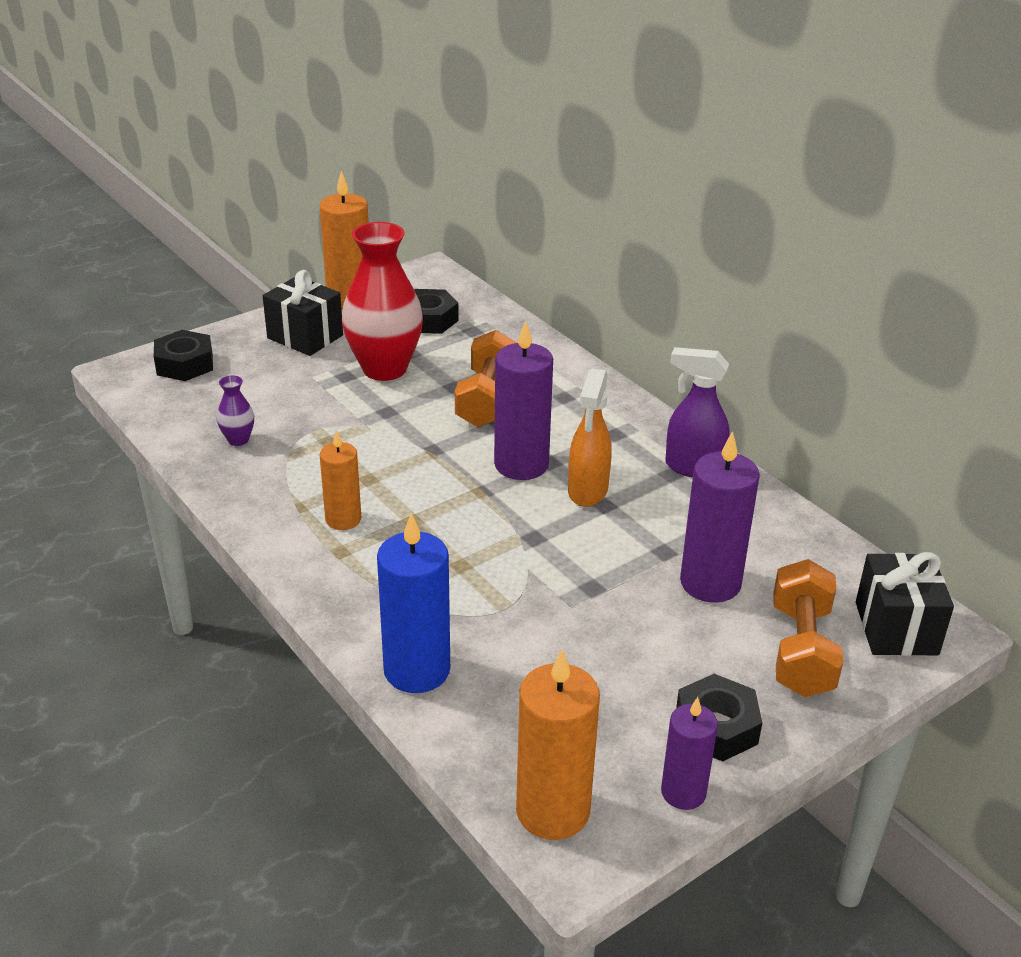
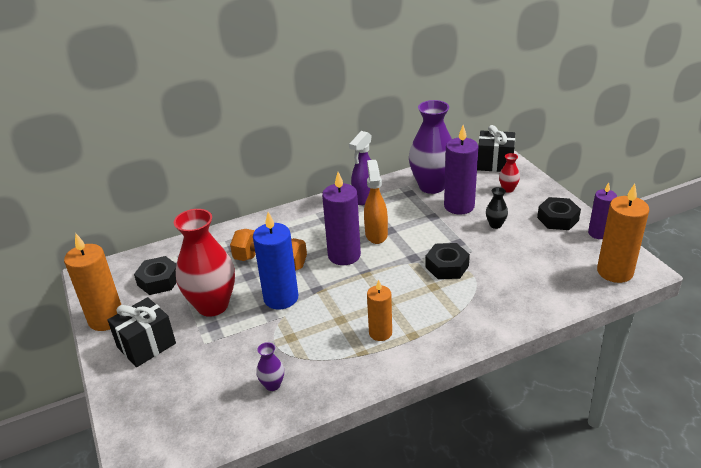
camera: 75 degrees left, 0 degrees up
black nut [154,330,213,381] -> black nut moved to [425,243,470,279]
blue candle [377,513,450,693] -> blue candle moved to [253,212,298,309]
orange spray bottle [568,368,612,507] -> orange spray bottle turned 120 degrees counterclockwise [364,160,388,244]
orange dumbbell [773,559,843,697] -> red vase [499,153,520,193]
none -> purple vase [409,100,452,194]
none -> black vase [486,187,508,229]

